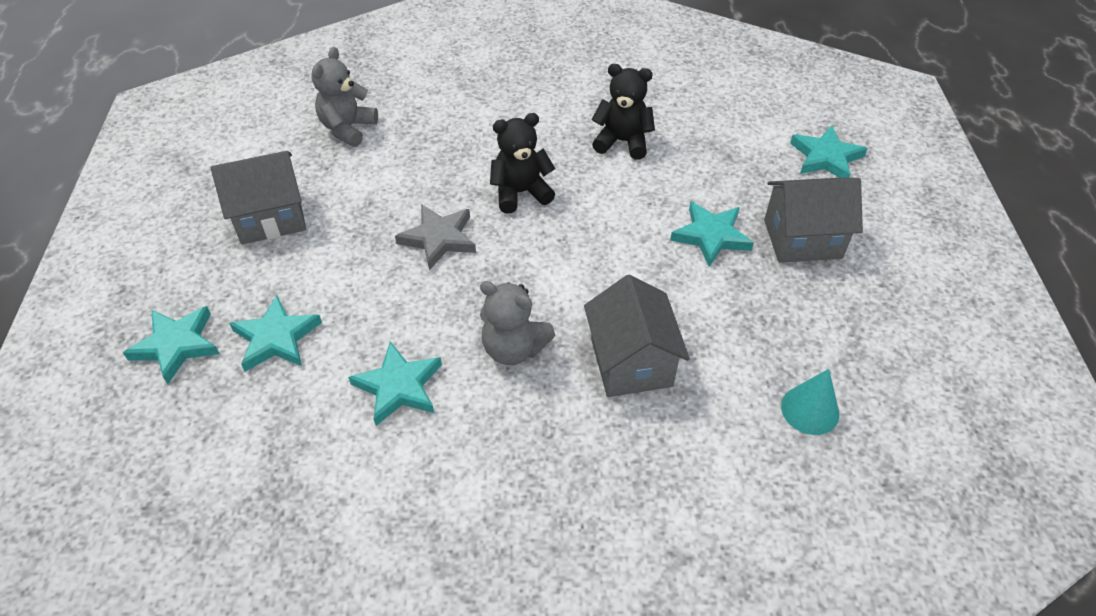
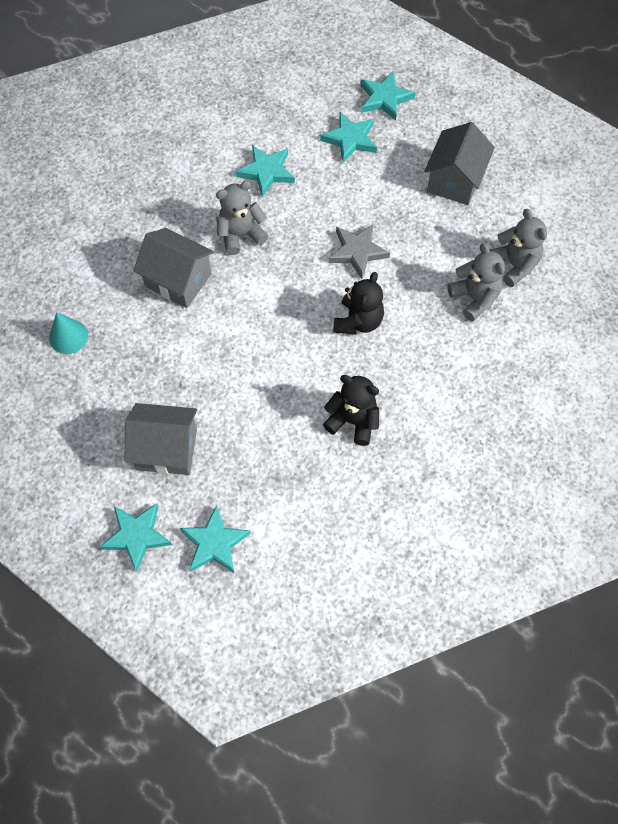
camera: 130 degrees right, 15 degrees up
black teddy bear [592,64,655,160] -> black teddy bear turned 120 degrees counterclockwise [323,375,379,446]
turquoise star [670,201,754,267] -> turquoise star moved to [100,504,172,572]
grey house [764,178,863,263] -> grey house turned 60 degrees clockwise [125,403,197,475]
none -> grey teddy bear [447,243,505,322]

